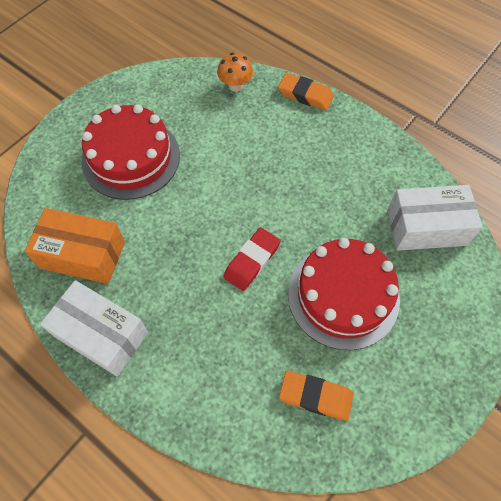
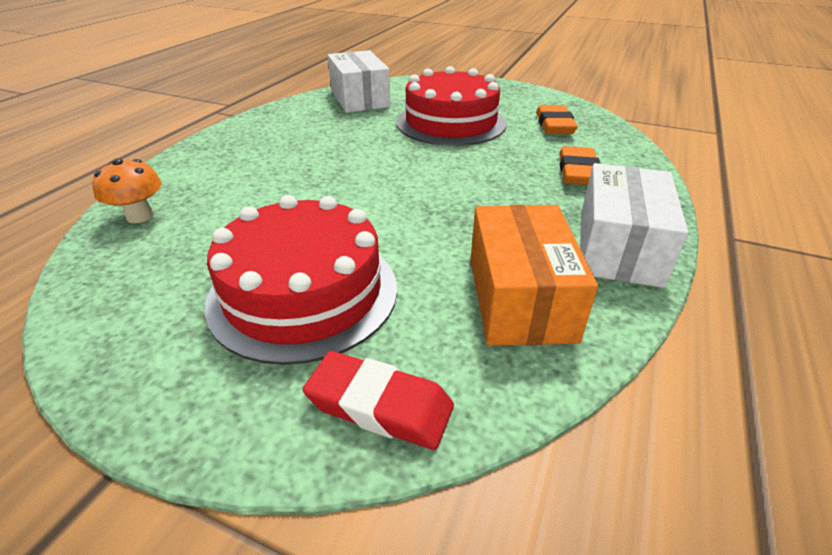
camera: 105 degrees left, 25 degrees down
red eraser [223,227,280,291] -> red eraser moved to [303,351,454,450]
orange eraser [278,73,334,111] -> orange eraser moved to [559,146,600,185]

